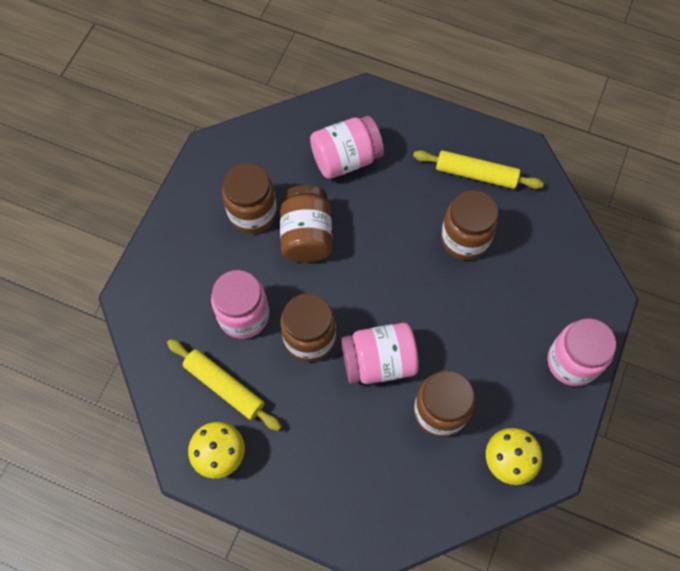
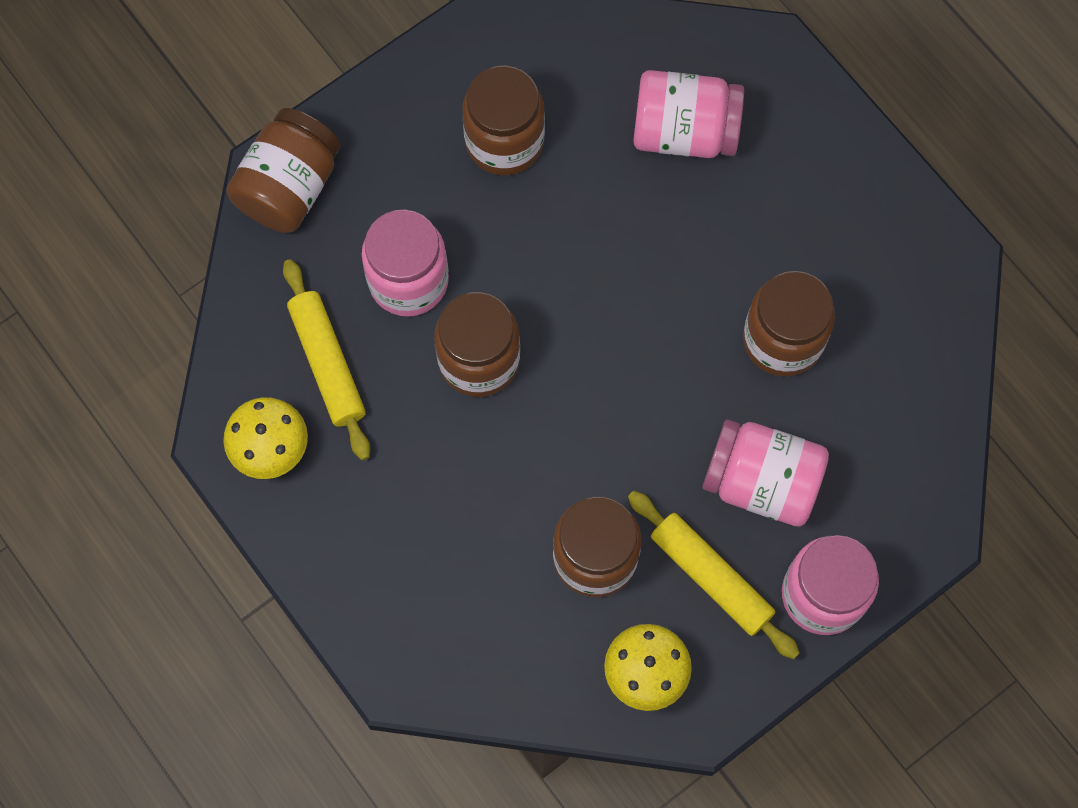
camera: 30 degrees right, 5 degrees up
brown jar [280,185,332,263] -> brown jar moved to [227,108,341,233]
pink jar [341,323,419,384] -> pink jar moved to [702,420,829,527]
yellow rolling pin [413,150,544,189] -> yellow rolling pin moved to [628,491,800,659]

